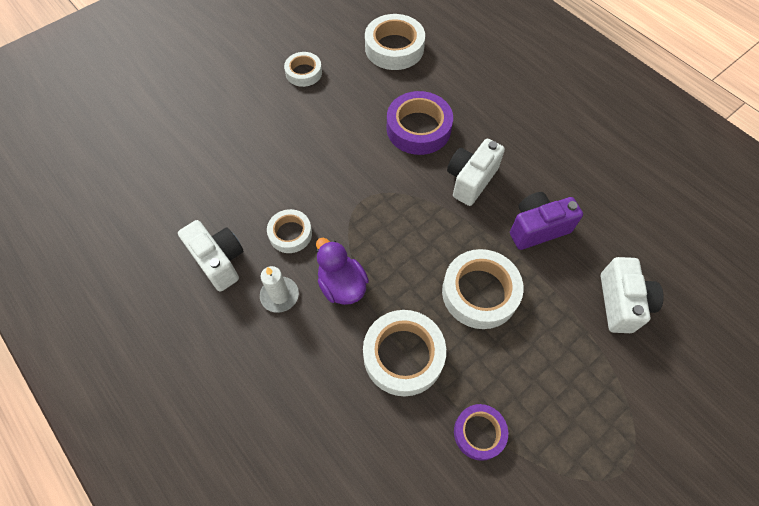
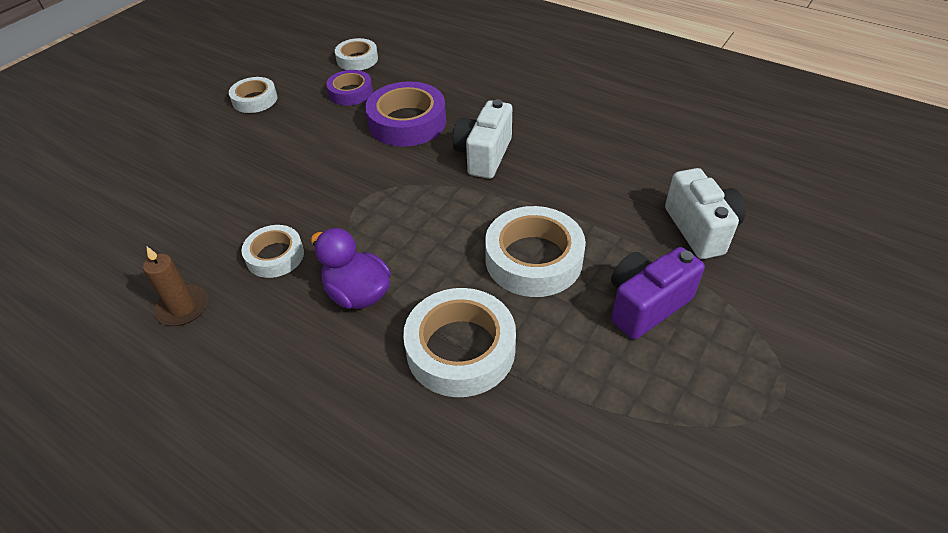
camera: 15 degrees left, 15 degrees down
white camera [178,220,244,292] -> brown candle [143,247,208,326]
white candle [260,266,299,313] -> none
white tape [365,14,425,70] -> white tape [335,38,378,70], size x0.60
purple tape [454,404,508,461] -> purple tape moved to [326,70,373,105]
purple camera [510,192,583,250] -> purple camera moved to [611,247,705,340]

